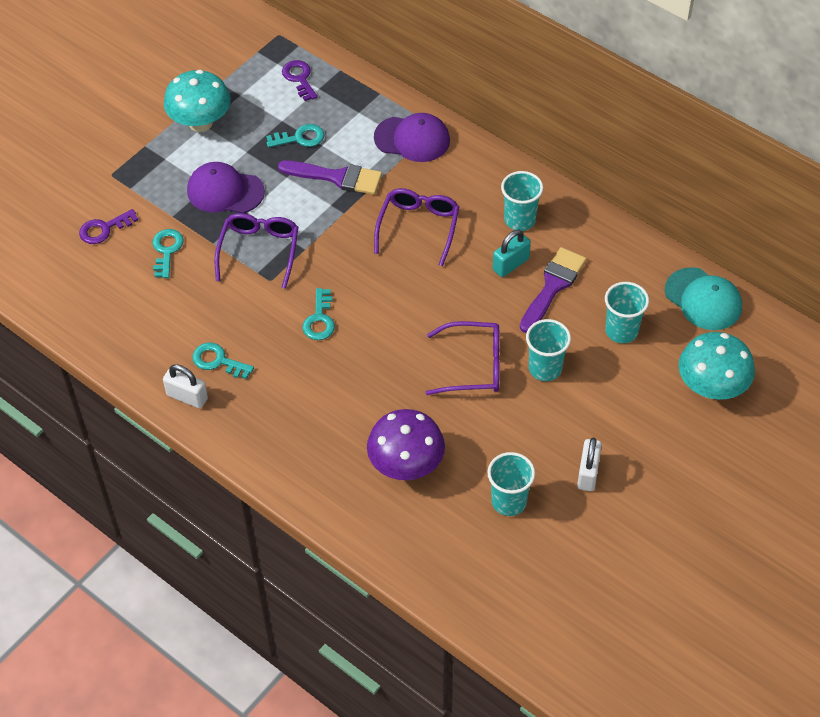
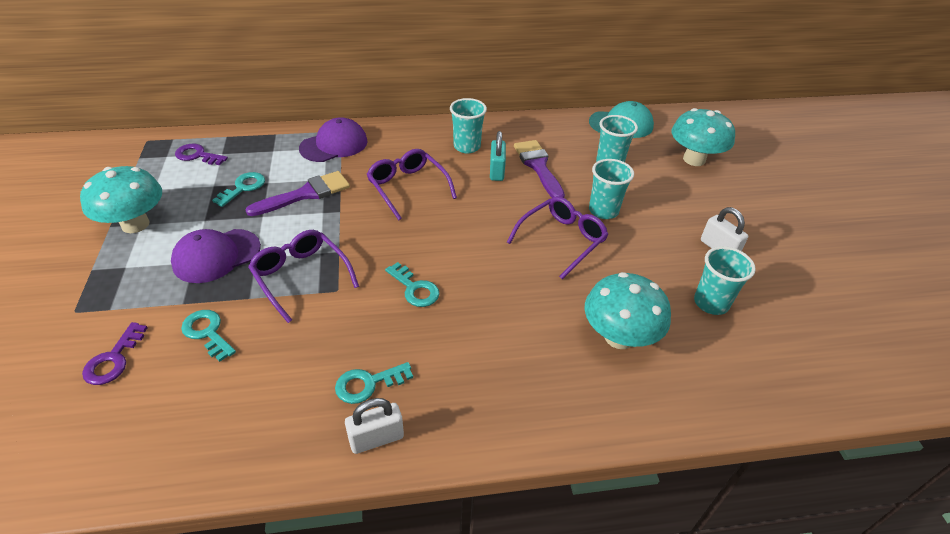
camera: 50 degrees left, 10 degrees down
purple mushroom [367,409,445,480] -> turquoise mushroom [585,272,671,349]

